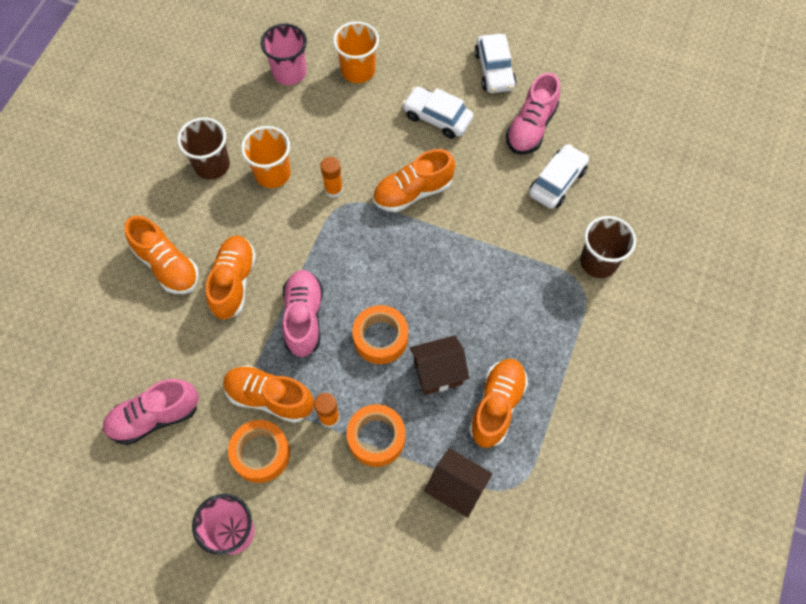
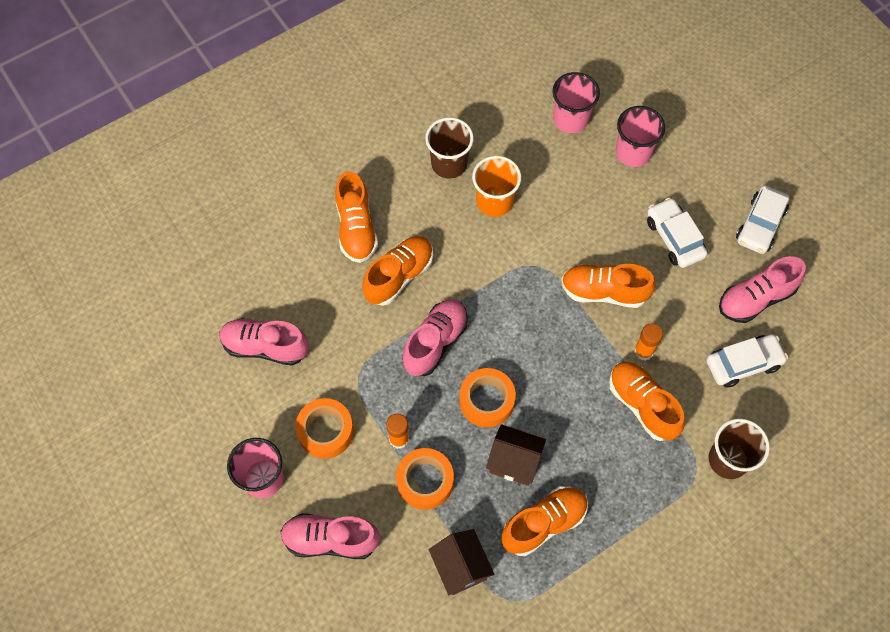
camera: 35 degrees right, 0 degrees up
orange shoe [223,365,314,423] -> orange shoe moved to [609,362,685,441]
orange glue stick [320,157,343,198] -> orange glue stick moved to [634,323,663,361]
orange cup [333,21,379,83] -> pink cup [616,106,665,167]
none -> pink shoe [281,513,380,559]

